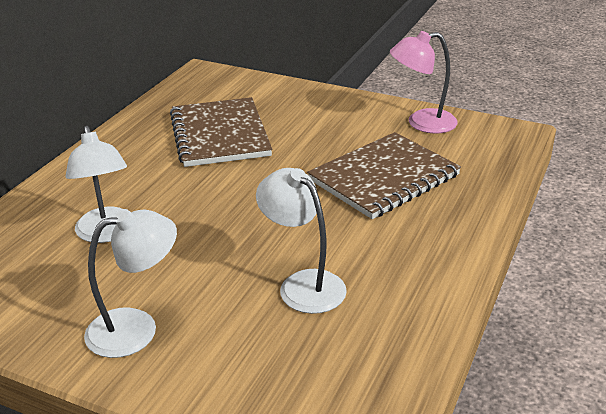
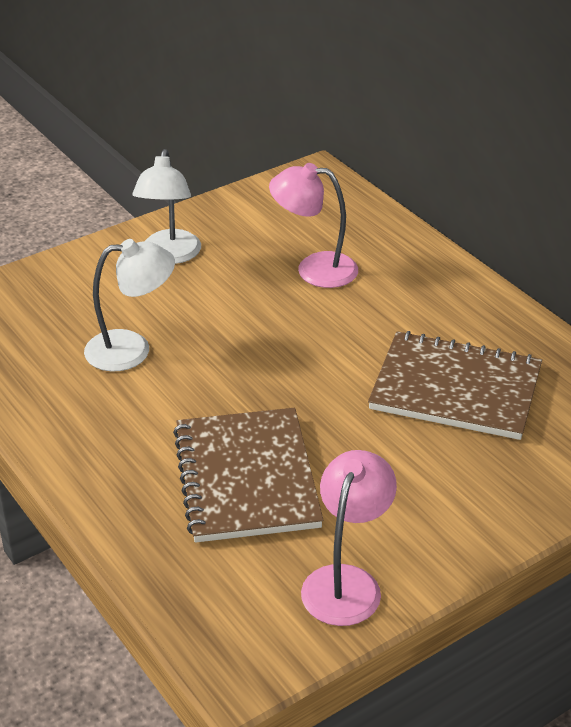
camera: 120 degrees right, 5 degrees up
white lamp [65,126,127,243] -> pink lamp [269,163,358,288]

